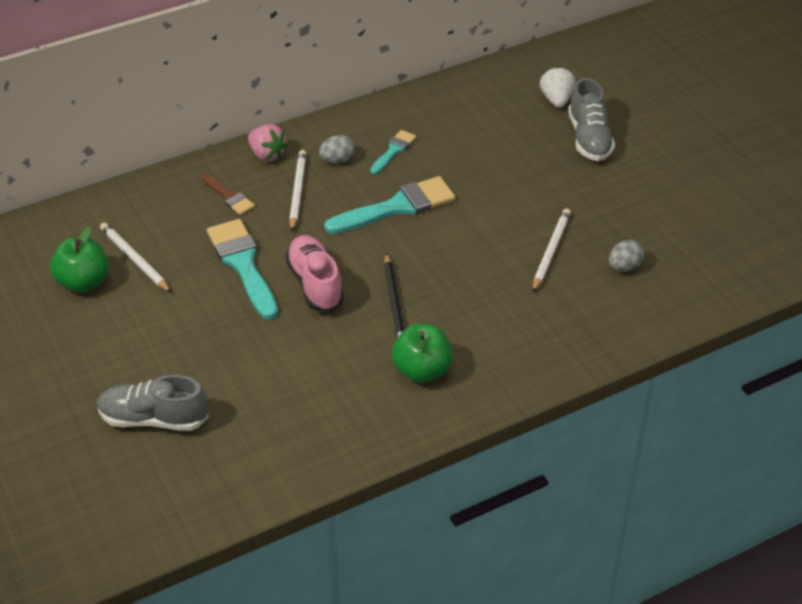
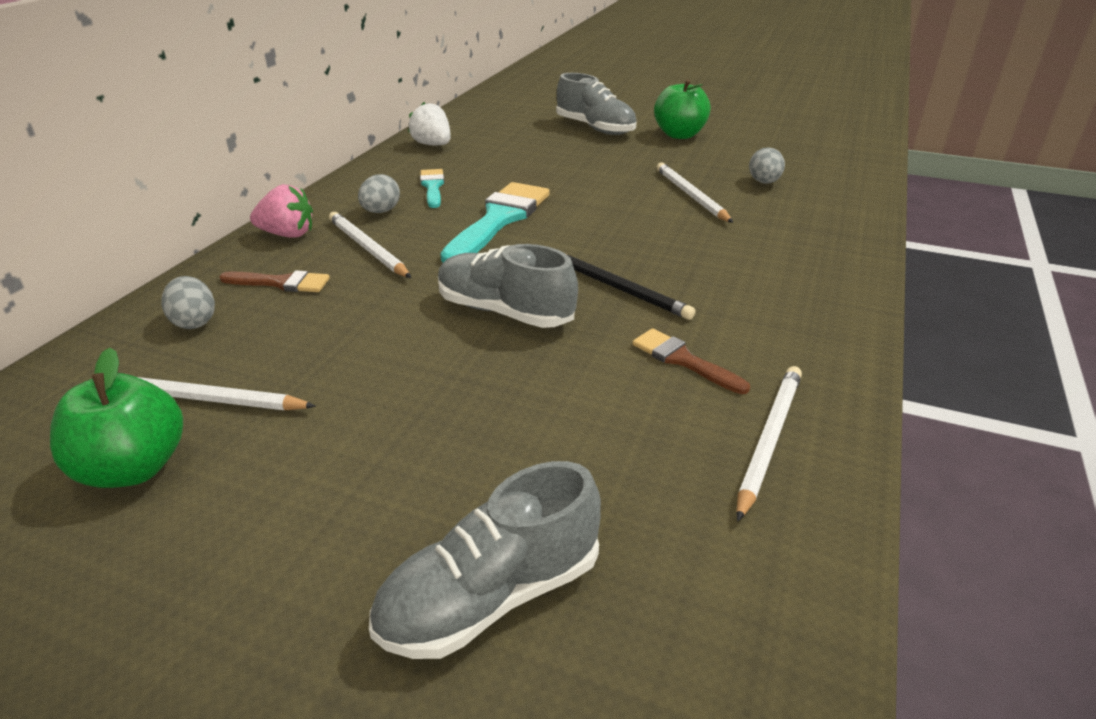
camera: 40 degrees left, 10 degrees down
turquoise brush [207,219,278,320] -> none
pink shoe [285,235,344,312] -> grey shoe [438,244,578,328]
green apple [391,324,452,383] -> green apple moved to [654,79,711,139]
white strawberry [540,66,576,108] -> white strawberry moved to [408,102,451,145]
none -> grey egg [161,276,215,329]
none -> brown brush [632,328,750,394]
none -> white pencil [736,366,802,522]

